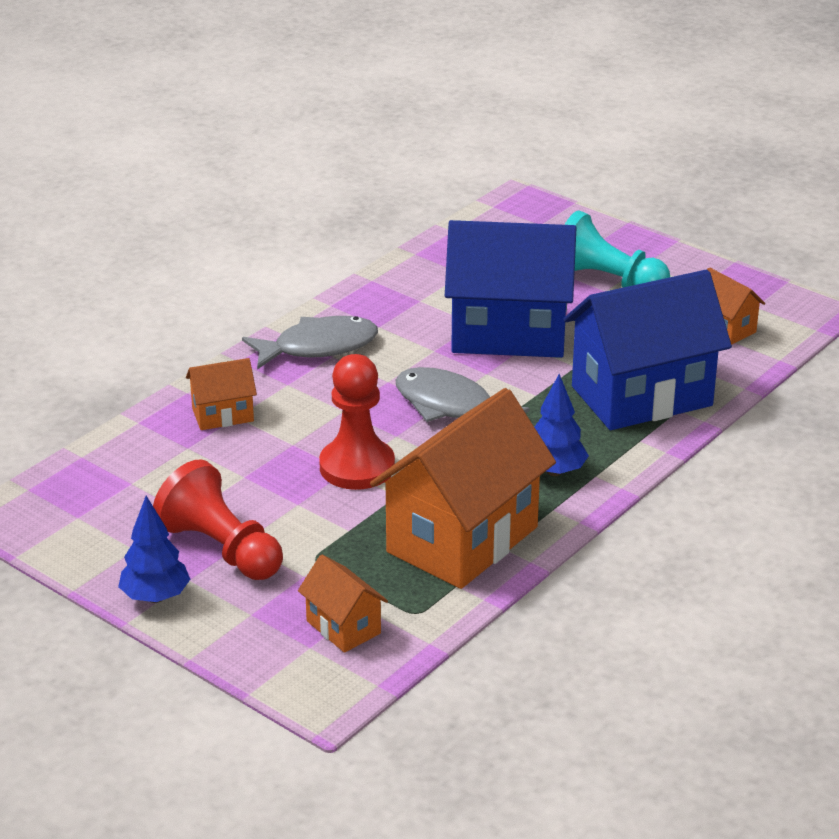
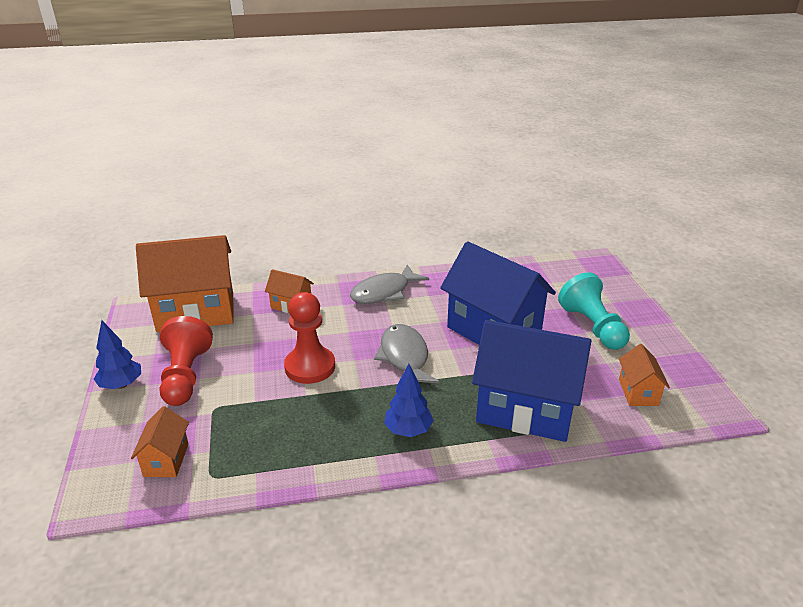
camera: 40 degrees right, 0 degrees up
grey fish [242,316,378,369] -> grey fish turned 120 degrees clockwise [350,265,429,304]
orange house [370,388,556,589] -> orange house moved to [136,235,233,332]

